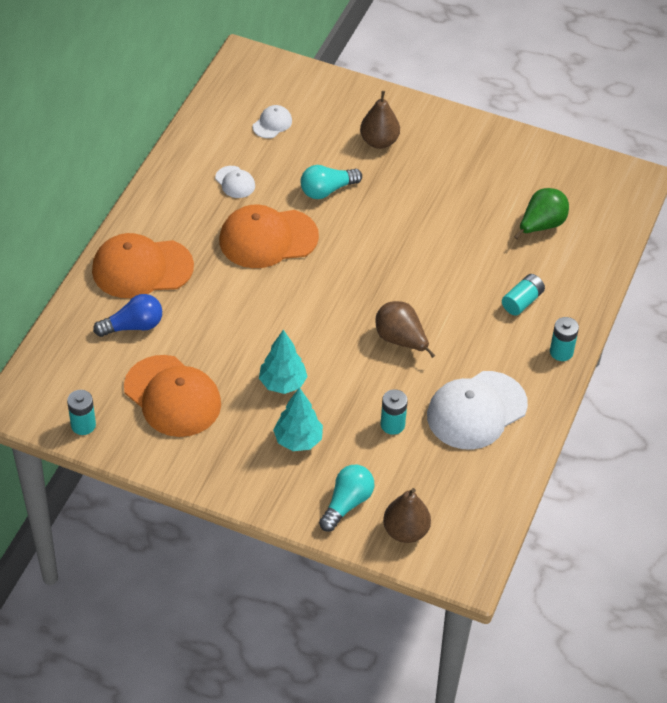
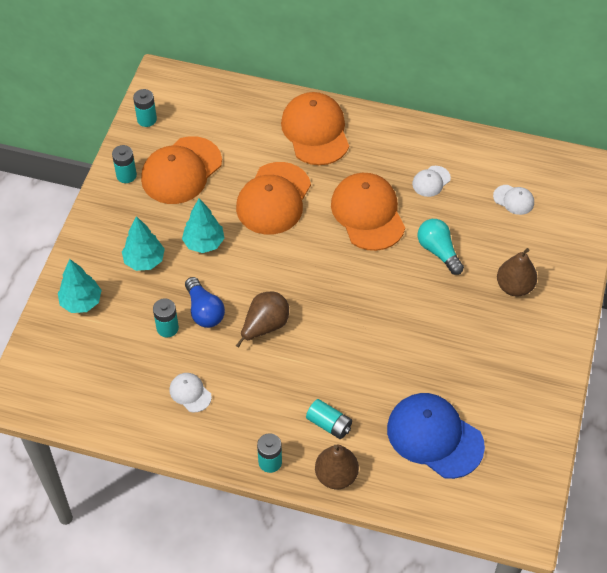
camera: 85 degrees right, 5 degrees up
blue light bulb [93,294,162,337] -> blue light bulb moved to [185,277,225,328]
turquoise light bulb [319,465,374,532] -> turquoise tree [58,259,102,313]
brown pear [383,488,431,543] -> brown pear moved to [315,445,359,489]
white cap [427,371,528,450] -> white cap [169,373,212,413], size x0.47
green pear [515,188,569,239] -> blue cap [387,393,485,479]
none -> turquoise battery [112,145,137,183]
none -> orange cap [236,162,311,235]

